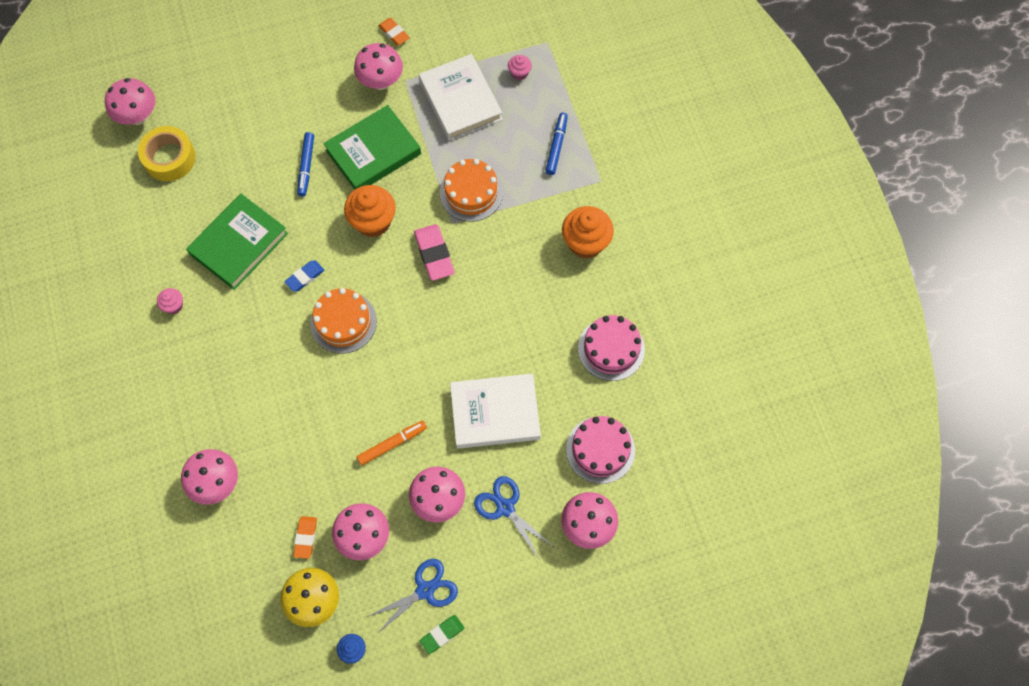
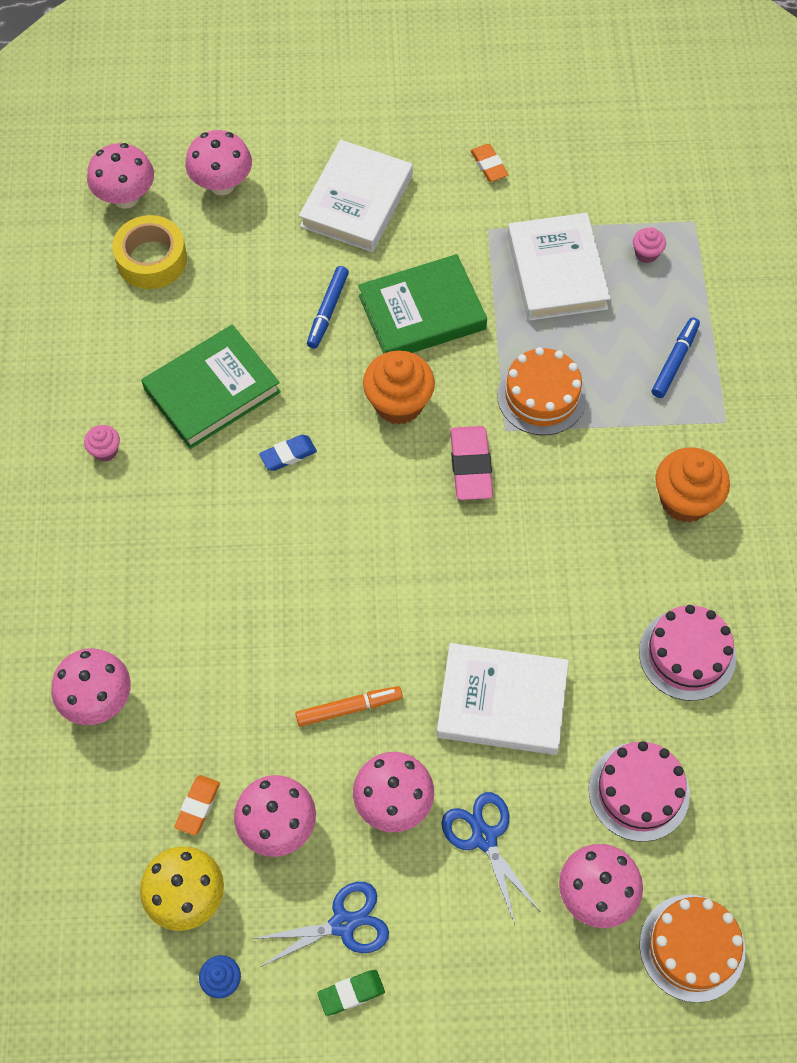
camera: 15 degrees right, 5 degrees down
orange cake [310,288,377,354] -> orange cake moved to [640,894,745,1003]
pink mushroom [354,43,403,90] -> pink mushroom moved to [185,130,252,195]
none -> white book [299,140,413,252]

